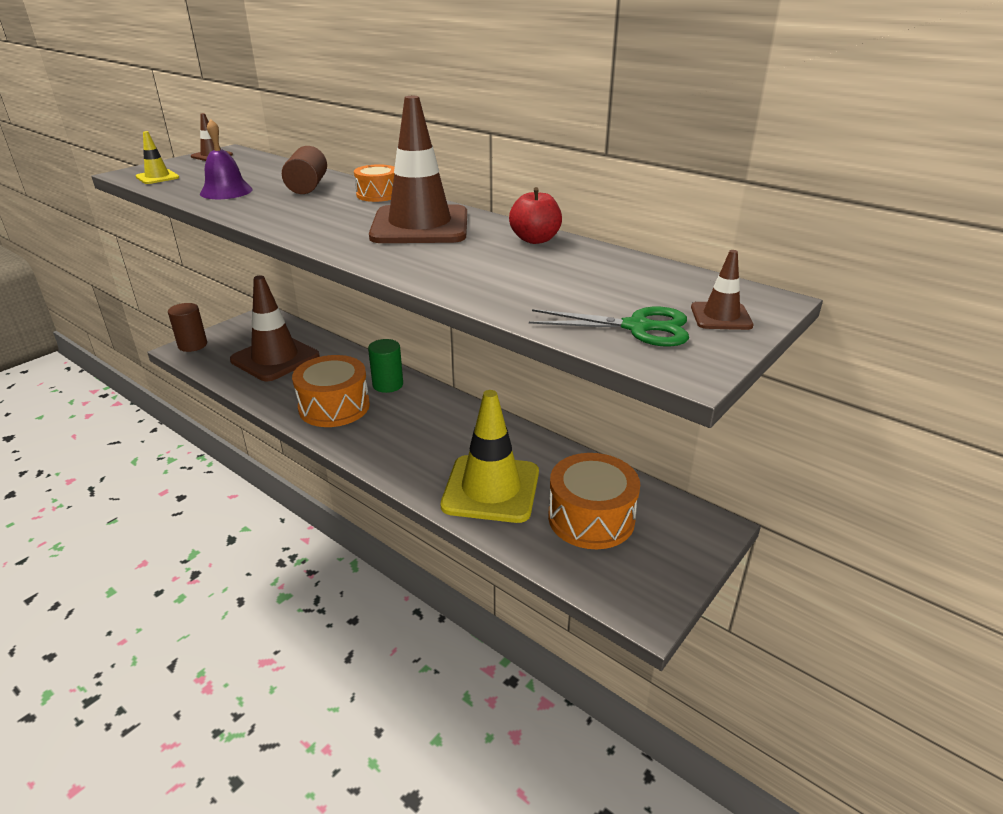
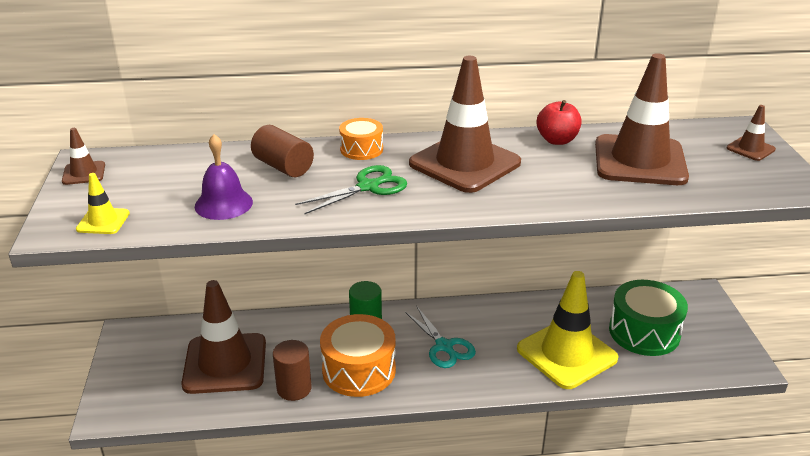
camera: 45 degrees left, 0 degrees up
brown cylinder [168,303,207,352] -> brown cylinder moved to [273,340,312,401]
green scissors [529,307,689,347] -> green scissors moved to [295,165,407,214]
orange drum [548,453,640,549] -> green drum [609,280,688,356]
none -> turquoise scissors [405,307,476,368]
none -> brown traffic cone [595,53,689,185]

